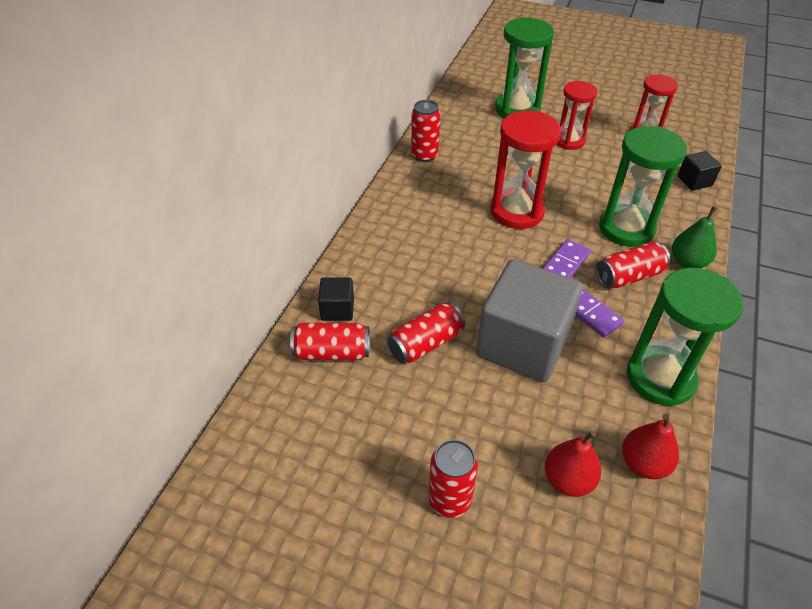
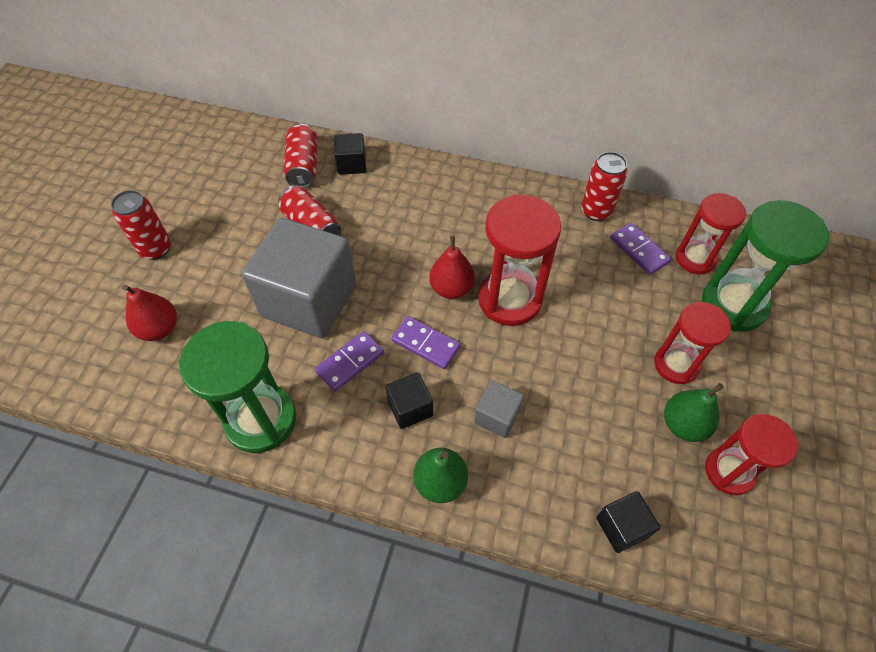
camera: 85 degrees right, 10 degrees up
red can [596,241,670,288] -> black cube [385,372,433,429]
green hourglass [599,126,687,247] -> grey cube [474,380,524,438]
red pear [622,414,679,479] -> red pear moved to [429,236,475,299]
none -> purple domino [610,223,671,275]
none -> green pear [664,383,724,442]
none -> red hourglass [675,193,746,274]

